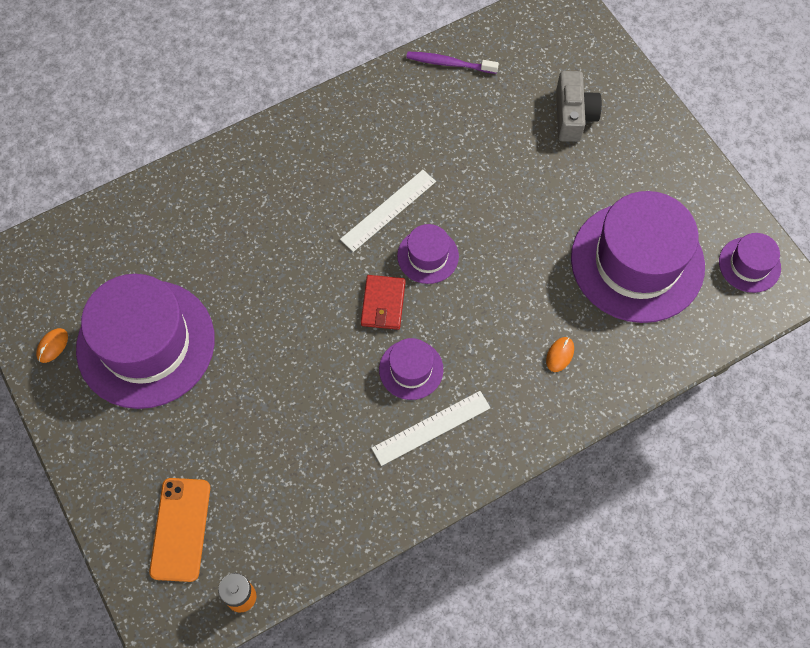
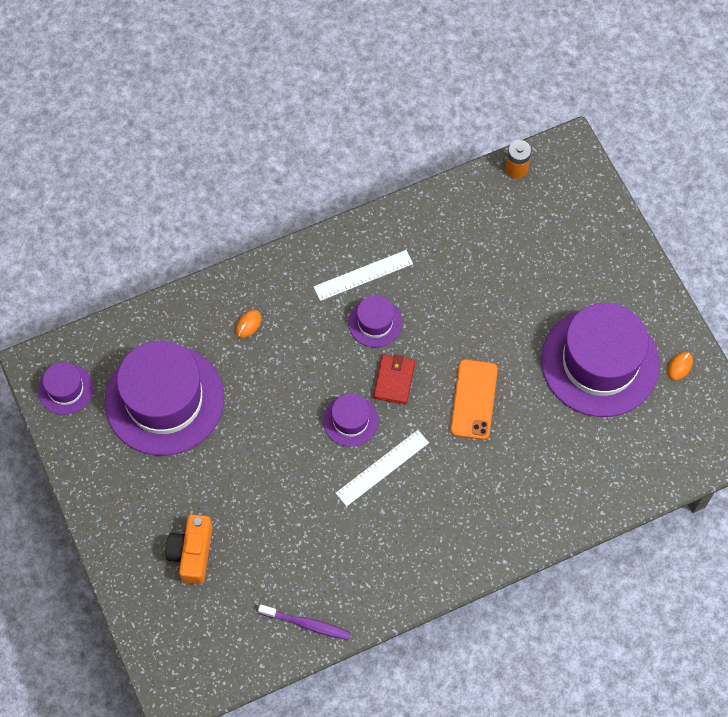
camera: 175 degrees left, 0 degrees up
orange phone [149,478,210,582] -> orange phone moved to [450,359,498,440]
grey camera [556,71,602,142] -> orange camera [166,514,213,584]

